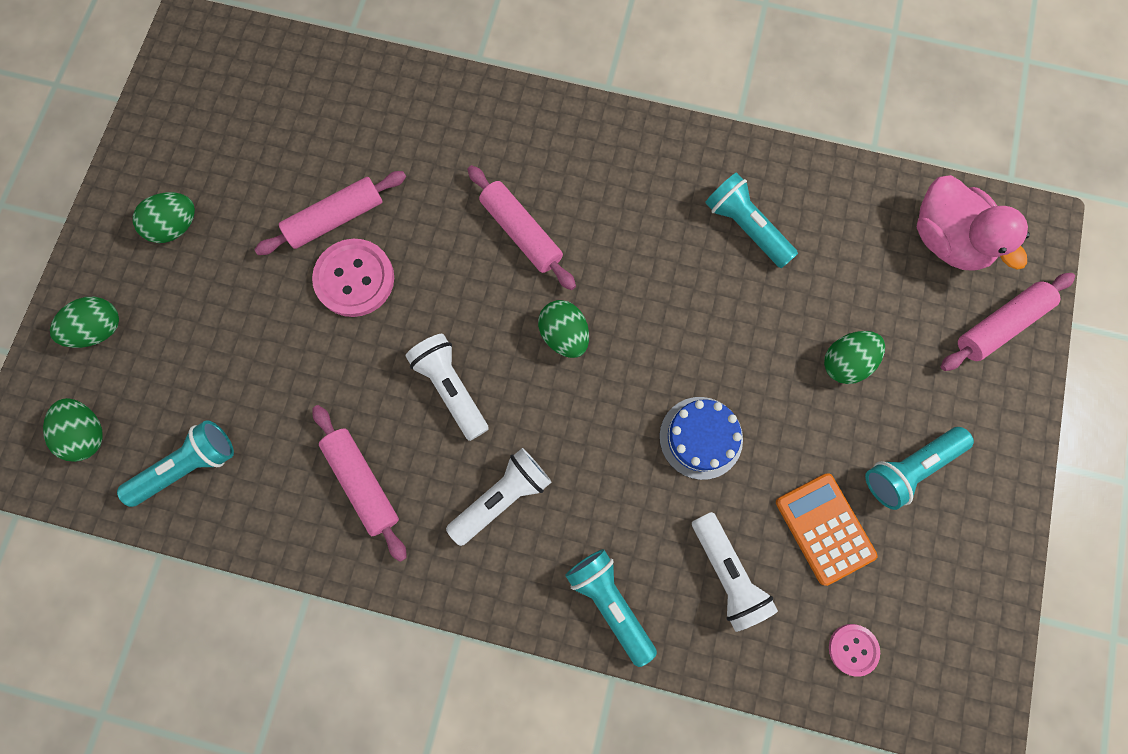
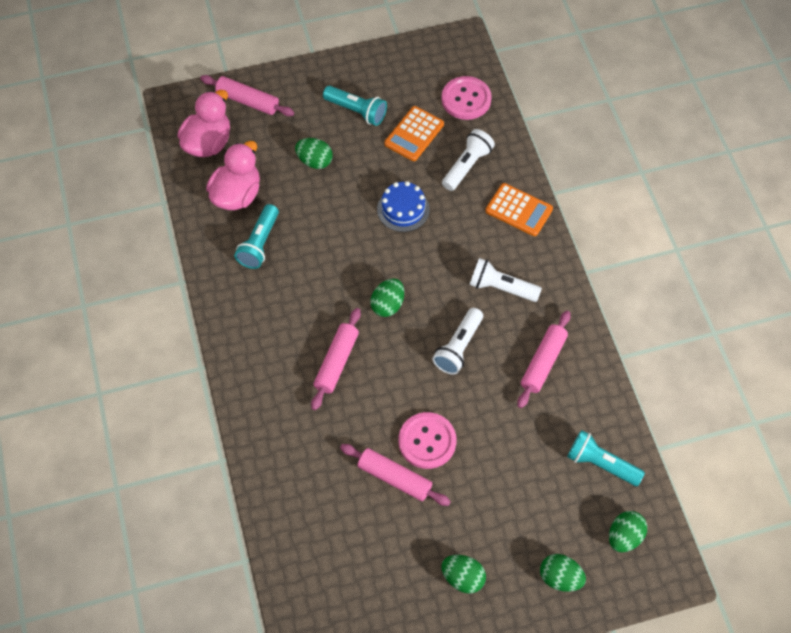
camera: 120 degrees left, 15 degrees down
turquoise flashlight [565,549,657,667] -> orange calculator [485,183,553,236]
pink button [829,624,880,677] -> pink button [442,76,492,120], size x1.80
none -> pink duck [206,141,260,210]

